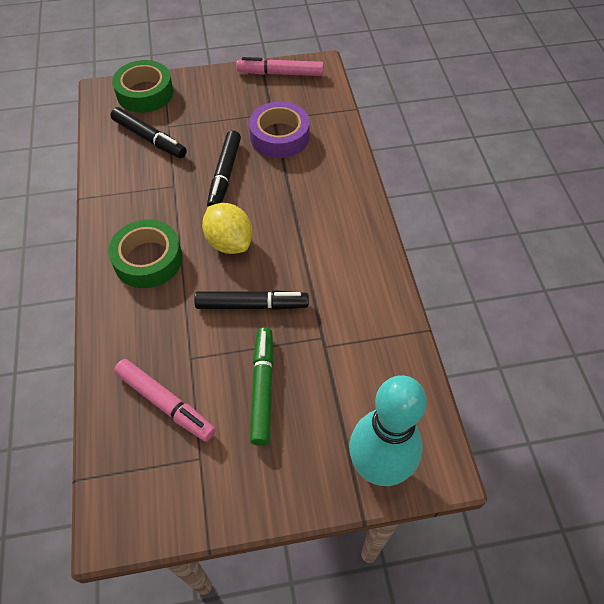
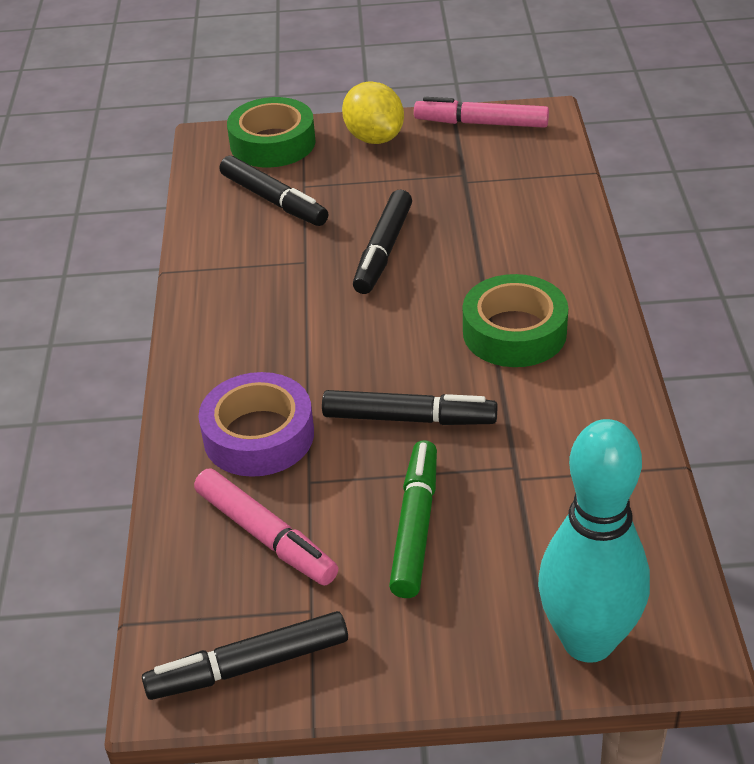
camera: 10 degrees right, 15 degrees down
green tape [108,220,182,288] -> green tape moved to [463,274,568,367]
yellow lemon [202,203,252,254] -> yellow lemon moved to [342,81,404,144]
purple tape [249,101,310,158] -> purple tape moved to [198,372,314,477]
none -> black marker [142,611,348,700]

